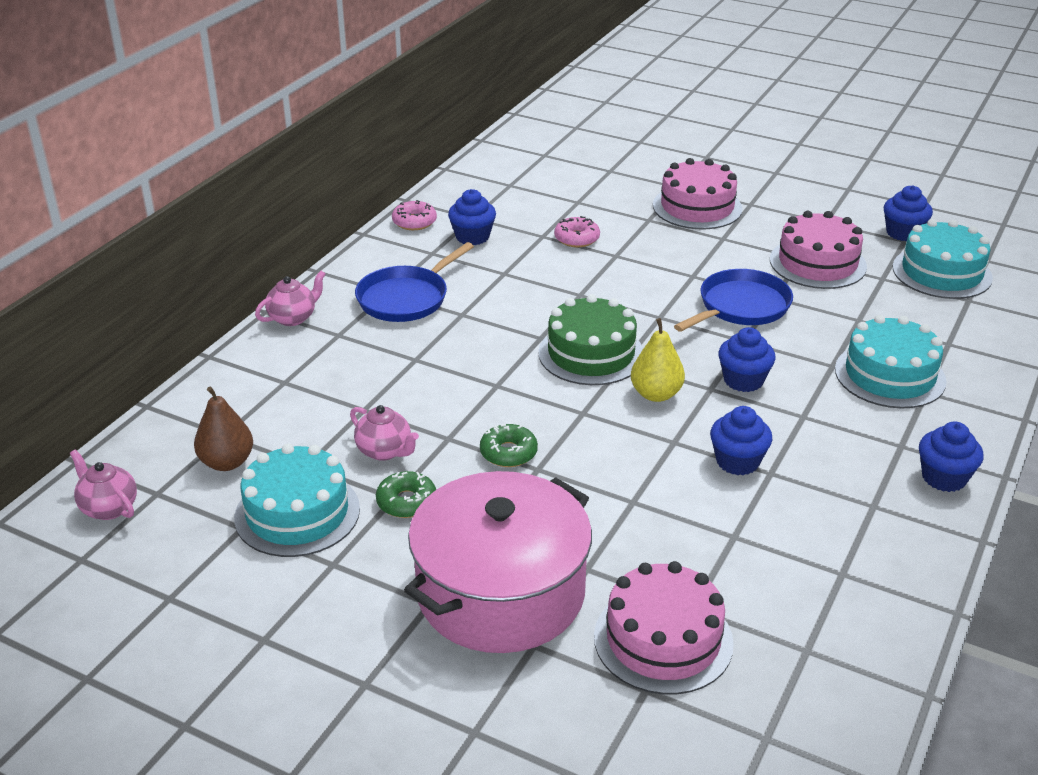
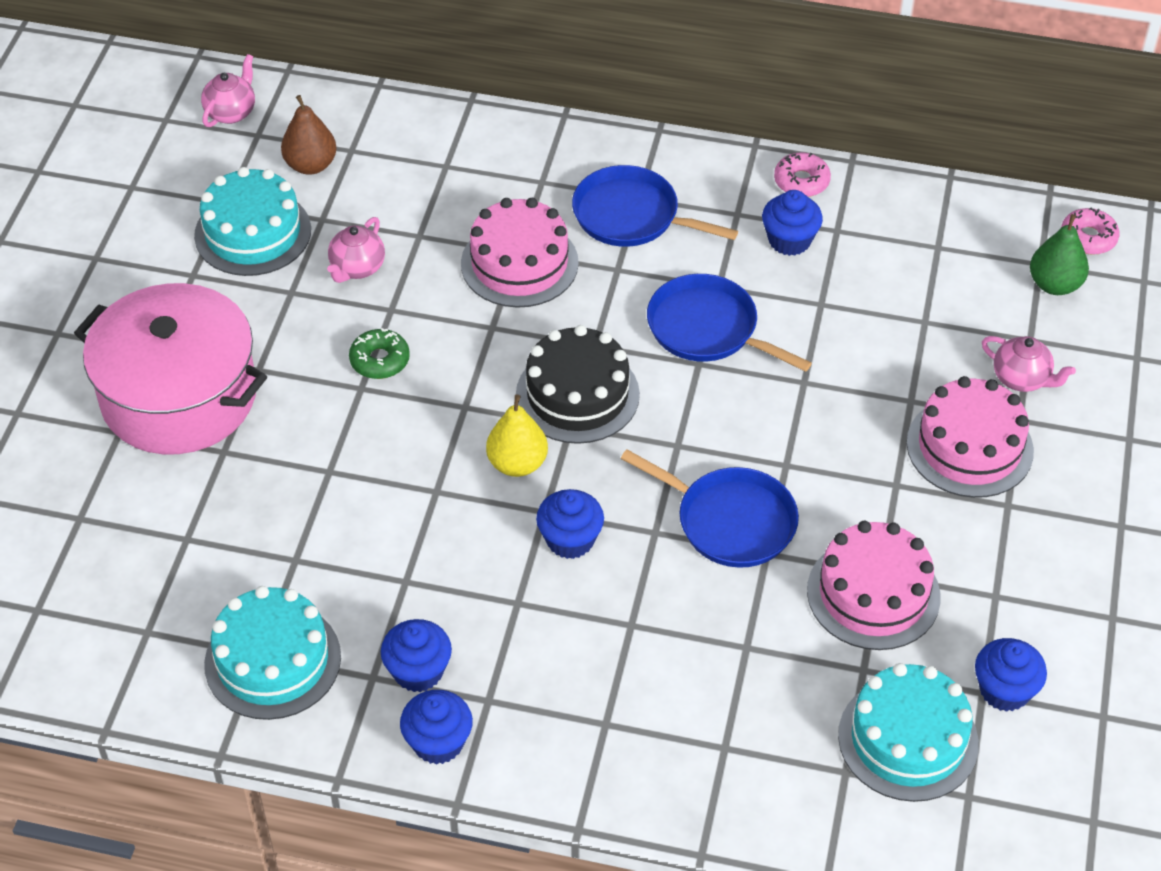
camera: 75 degrees right, 15 degrees up
pink teapot [255,271,325,326] -> pink teapot moved to [982,336,1076,392]
green donut [376,471,436,518] -> none
green cake [538,294,643,385] -> black cake [516,325,640,444]
pink donut [554,216,600,247] -> pink donut moved to [1061,207,1120,255]
pink cake [594,561,734,695] -> pink cake moved to [461,198,579,308]
blue cupcake [710,406,772,475] -> blue cupcake moved to [381,619,452,692]
turquoise cake [835,315,946,408] -> turquoise cake moved to [204,586,341,720]
none -> blue pan [647,274,812,372]
none -> green pear [1030,214,1089,295]

